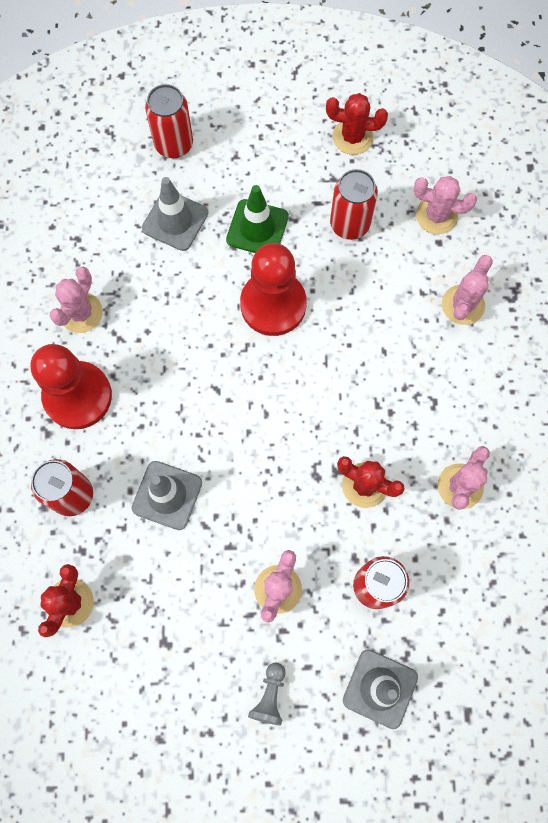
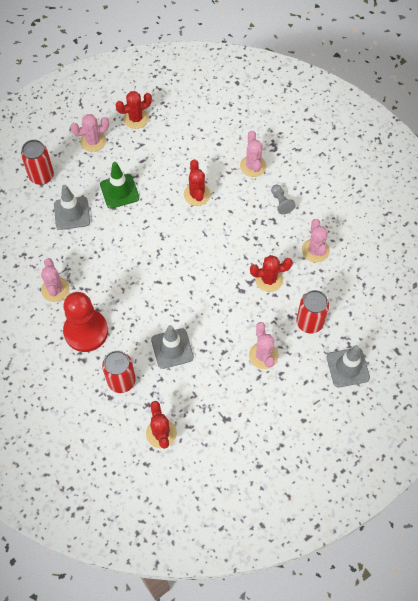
camera: 35 degrees left, 10 degrees down
red pawn [240,243,307,336] -> none
grey pawn [248,663,286,726] -> grey pawn moved to [271,185,296,215]
red can [330,169,378,240] -> none
pink cactus [413,176,477,234] -> pink cactus moved to [70,114,109,152]
none -> red cactus [184,159,211,206]

